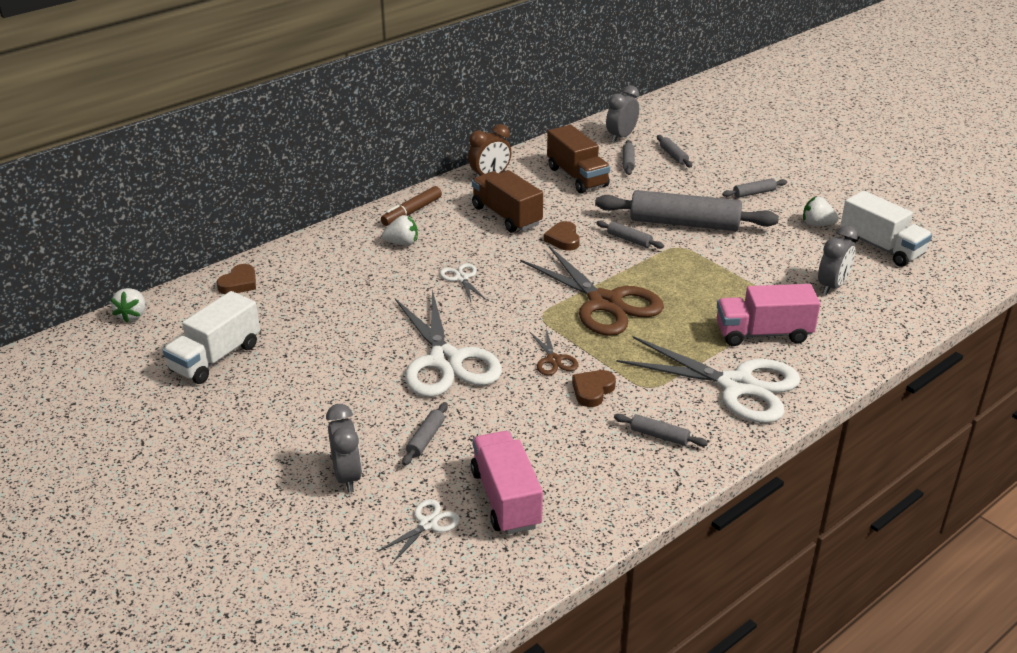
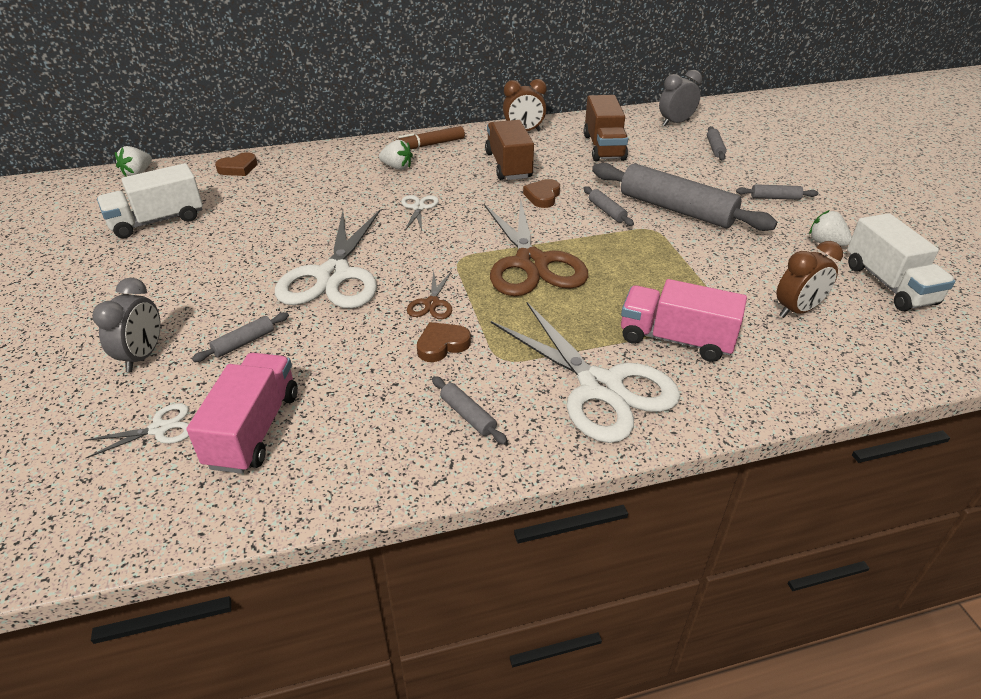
camera: 25 degrees right, 5 degrees up
grey rolling pin [623,140,635,175] -> none
grey clock [818,225,858,295] -> brown clock [776,241,843,318]

